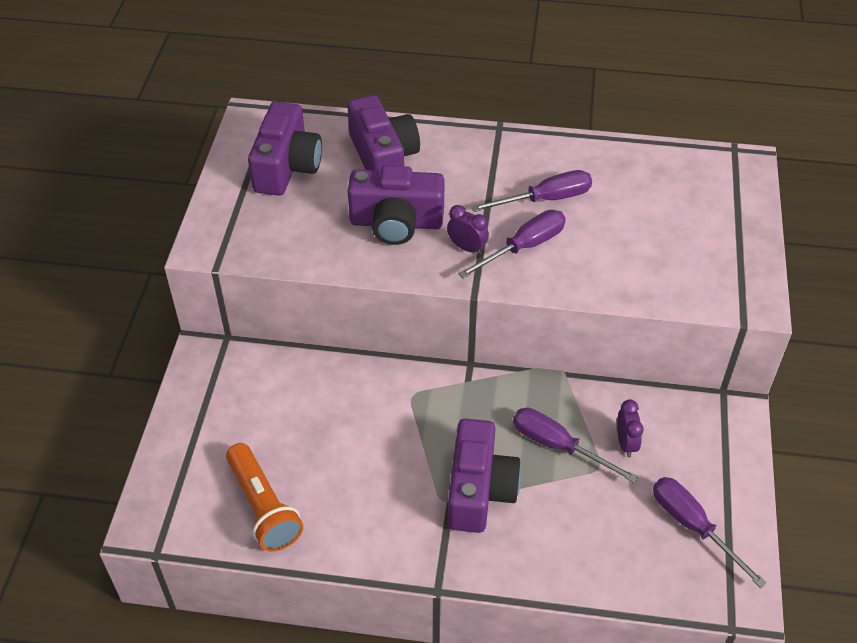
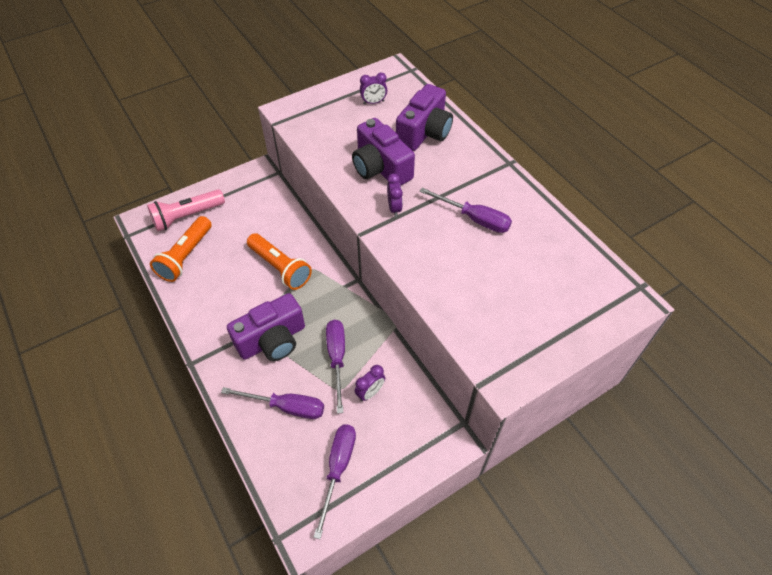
camera: 50 degrees right, 5 degrees up
purple camera [248,102,322,196] -> purple clock [360,73,387,104]
purple screwdriver [458,210,566,279] -> purple screwdriver moved to [221,387,324,419]
none -> pink flashlight [147,189,225,231]
none -> orange flashlight [247,233,312,290]

